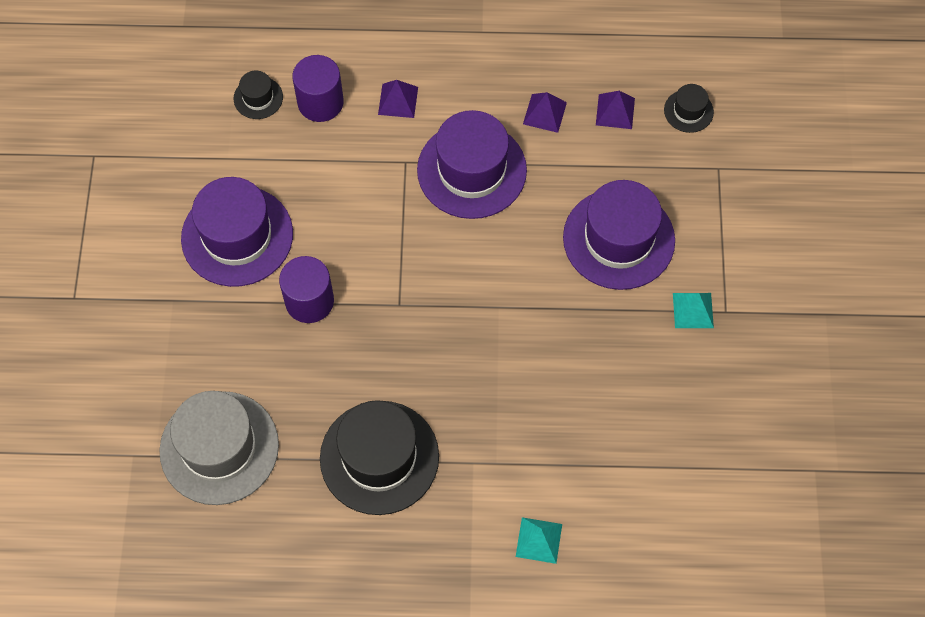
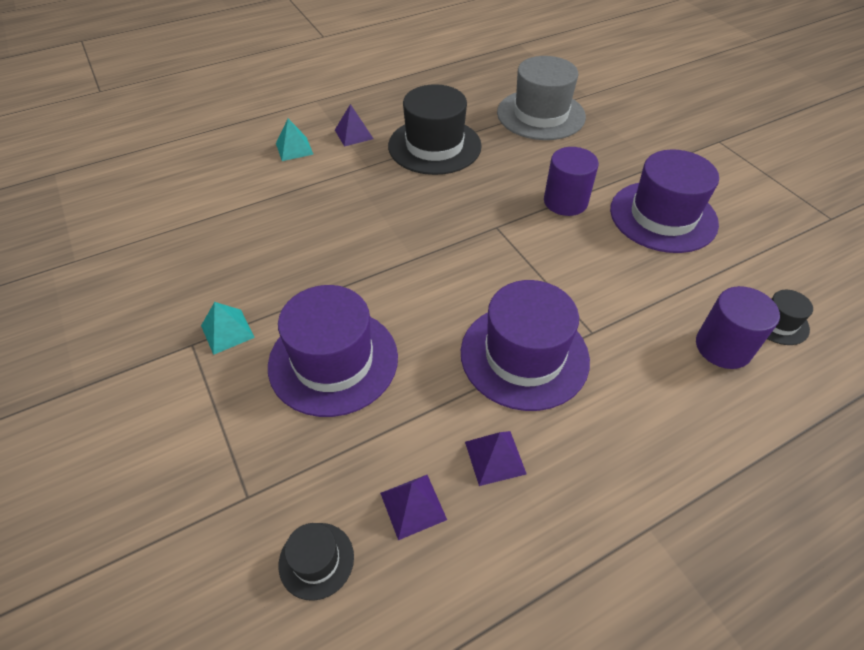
camera: 150 degrees right, 15 degrees down
purple pyramid [378,80,418,118] -> purple pyramid moved to [335,104,374,147]

